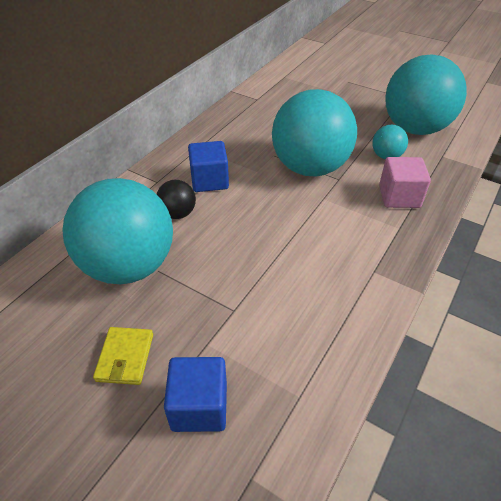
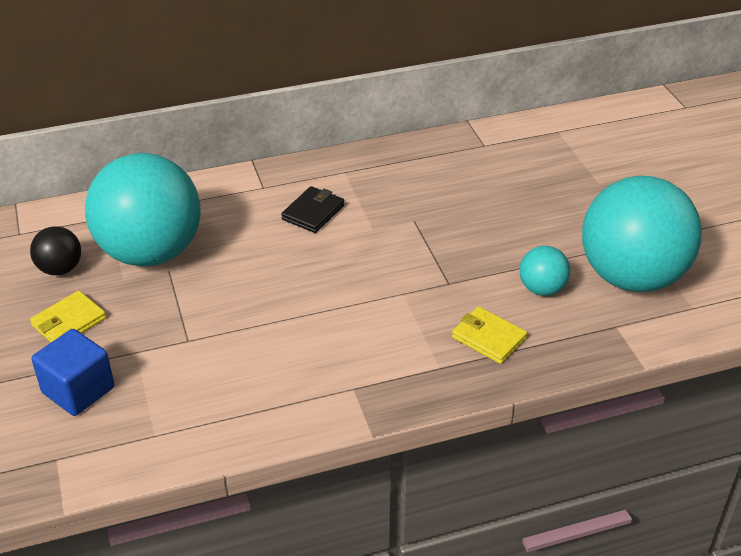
camera: 40 degrees right, 5 degrees down
black ball [157,180,196,219] -> black ball moved to [30,226,81,275]
blue cube [188,141,229,192] -> black wallet [281,186,344,233]
turquoise ball [272,89,357,177] -> none
pink cube [379,157,431,208] -> yellow wallet [452,307,527,364]

